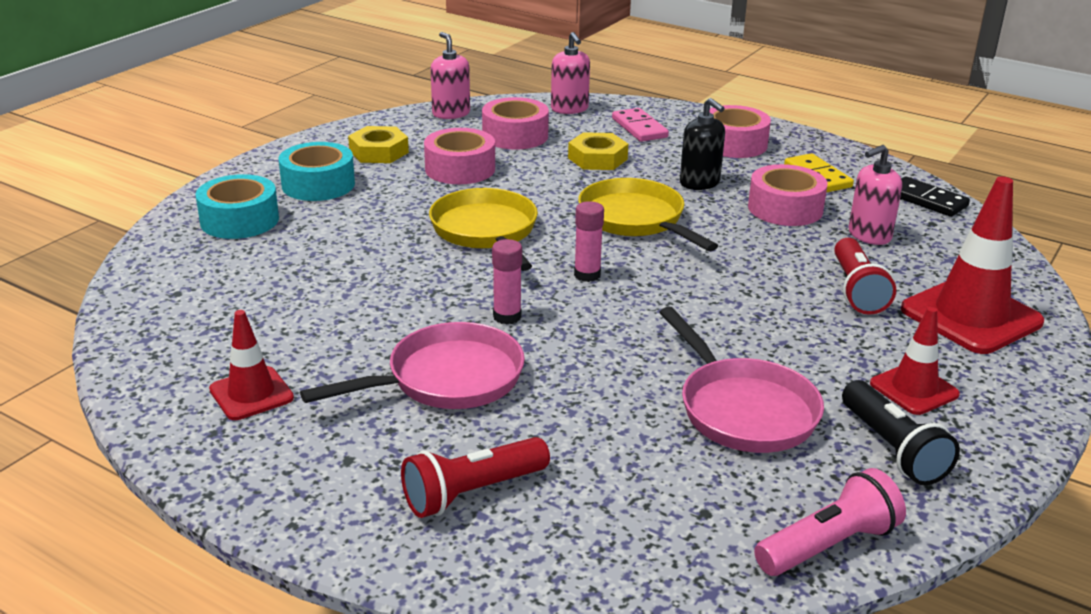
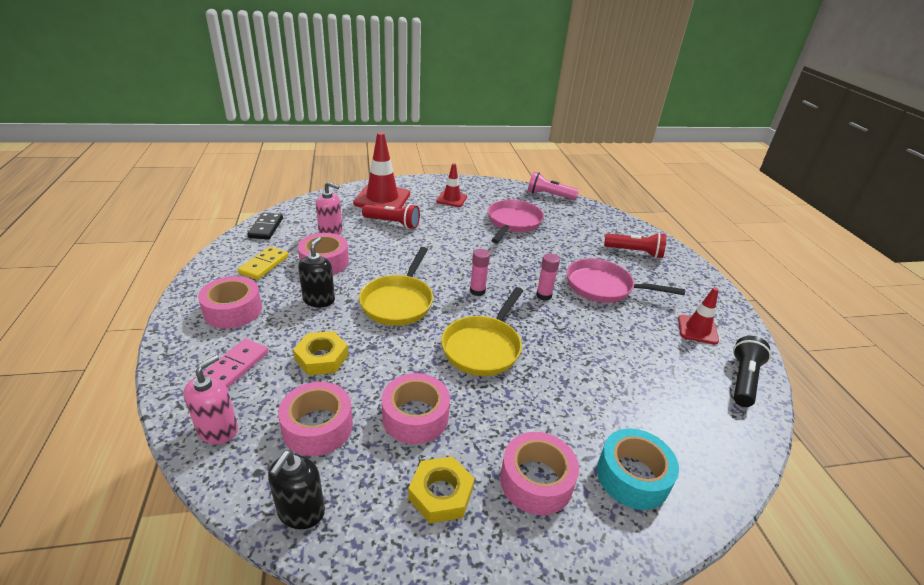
camera: 135 degrees left, 5 degrees up
turquoise tape [279,142,355,201] -> pink tape [500,432,579,515]
pink soap dispenser [431,32,470,119] -> black soap dispenser [268,450,325,529]
red flashlight [834,238,896,315] -> red flashlight turned 60 degrees clockwise [362,204,420,229]
black flashlight [842,380,960,485] -> black flashlight moved to [733,336,771,407]

